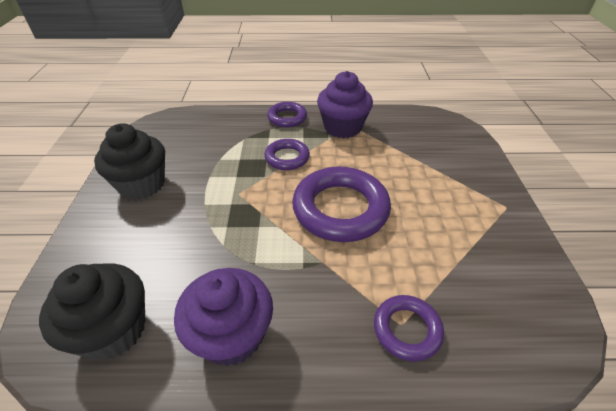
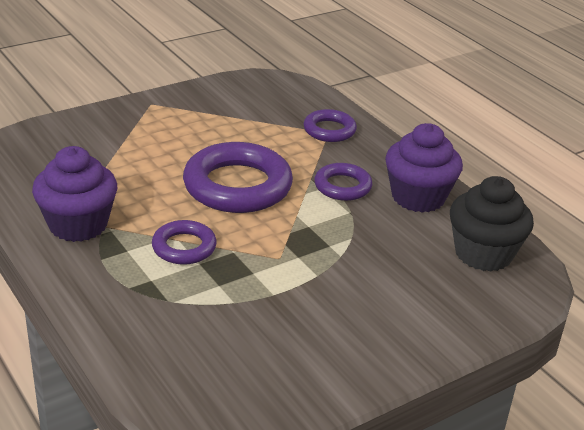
camera: 125 degrees left, 10 degrees down
black cupcake [94,123,165,200] -> none
purple ring [267,102,307,127] -> purple ring moved to [314,163,372,201]

